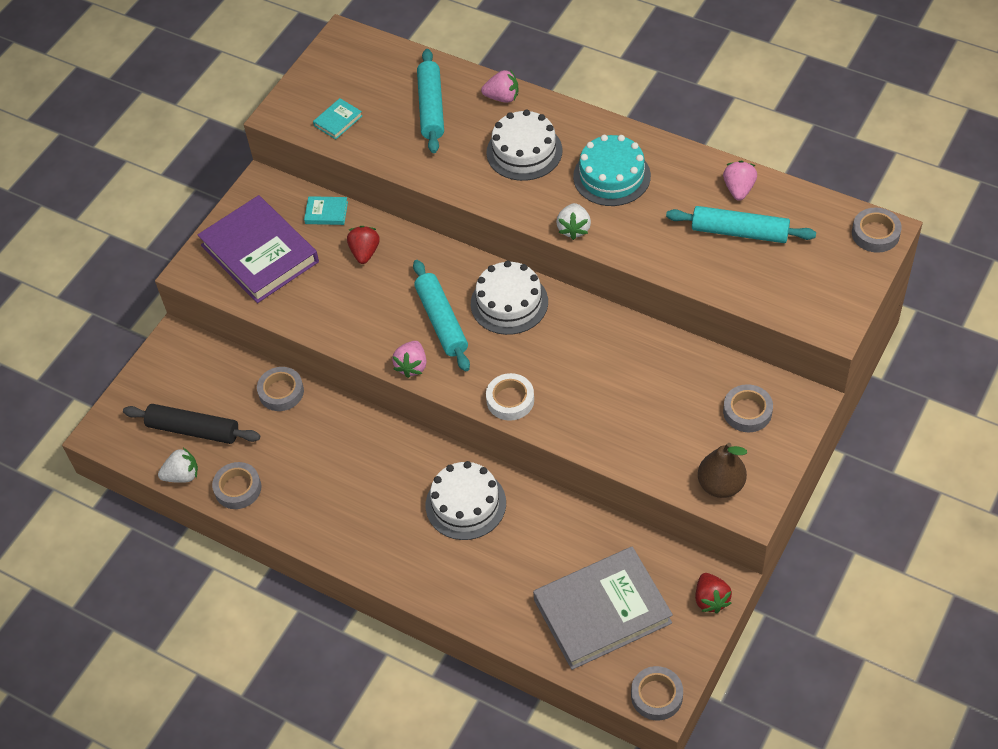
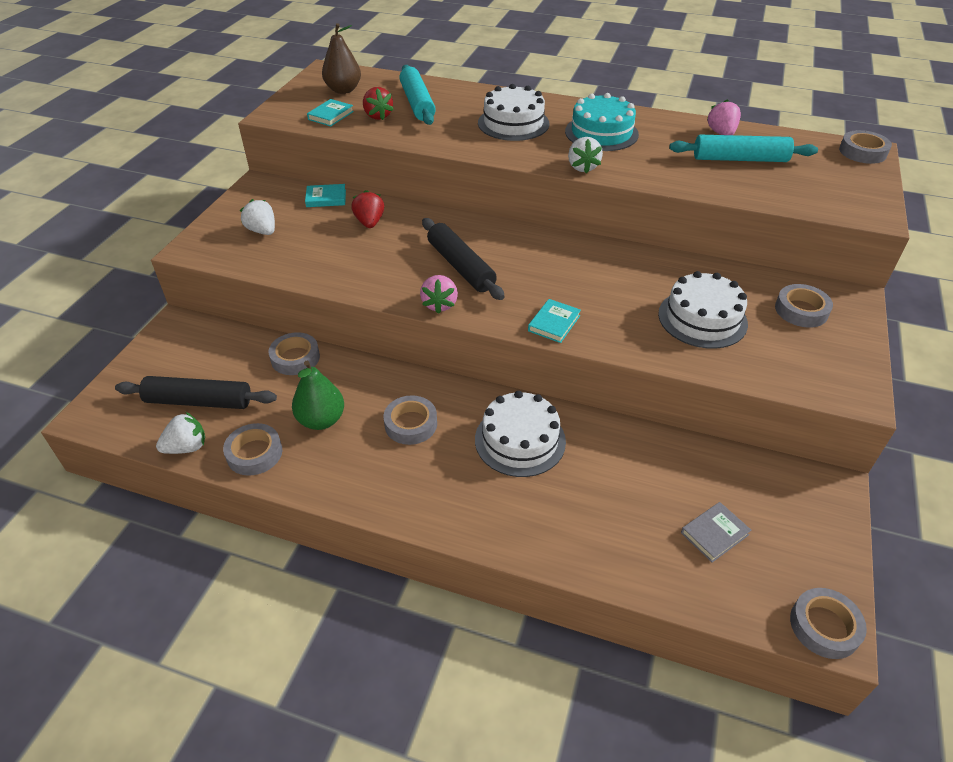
camera: 15 degrees left, 10 degrees down
purple book [198,195,319,303] -> white strawberry [240,199,275,235]
turquoise rolling pin [413,260,470,372] -> black rolling pin [422,218,505,300]
white cake [471,260,548,335] -> white cake moved to [658,271,748,349]
pink strawberry [481,70,519,103] -> none
white tape [486,373,534,421] -> turquoise book [528,299,581,343]
grey book [533,547,673,670] -> grey book [681,502,751,563], size x0.40
red strawberry [695,573,732,613] -> red strawberry moved to [363,87,394,120]
brown pear [698,443,747,498] -> brown pear moved to [322,23,361,94]
none -> green pear [292,361,344,430]
none -> grey tape [384,395,437,445]

